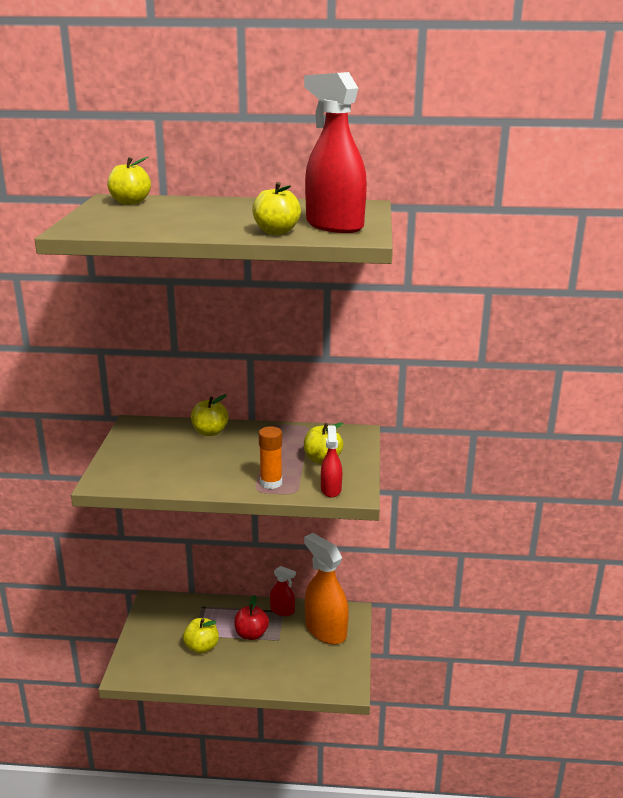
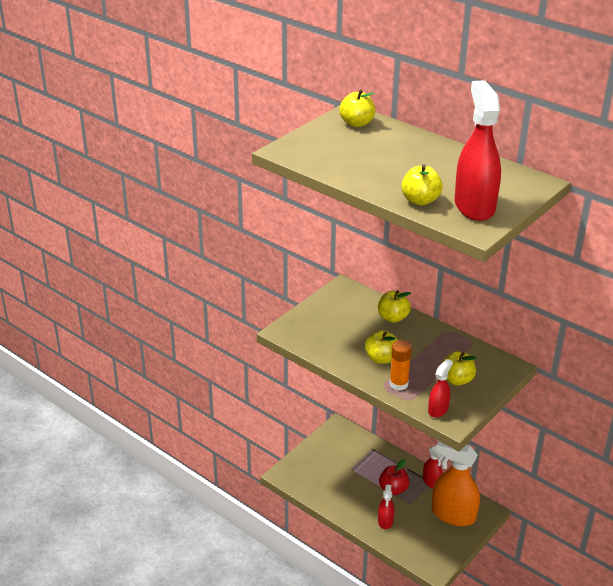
camera: 35 degrees right, 10 degrees up
yellow apple [183,618,219,654] -> yellow apple moved to [365,330,398,364]
orange spray bottle [304,533,349,644] -> orange spray bottle turned 60 degrees counterclockwise [432,441,480,526]
none -> red spray bottle [378,485,394,529]

